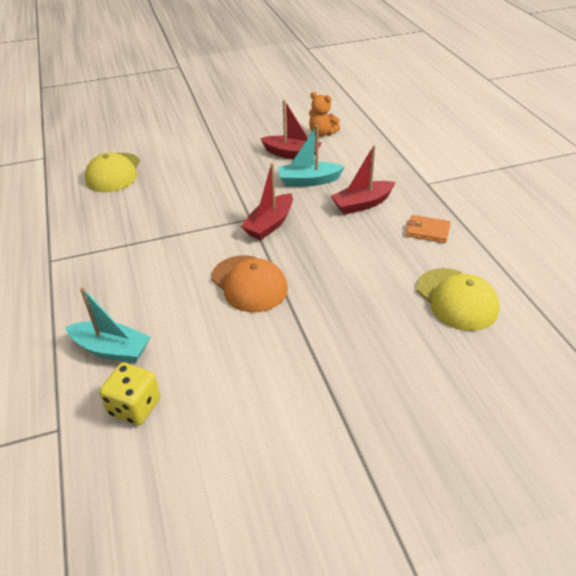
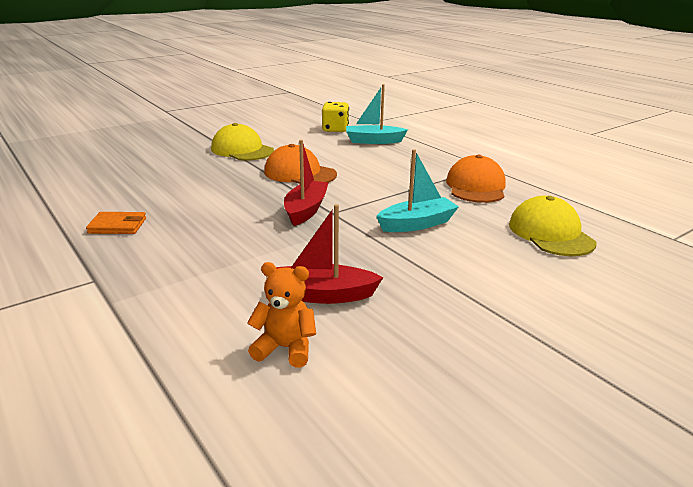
camera: 160 degrees right, 15 degrees down
turquoise boat [278,125,345,186] -> turquoise boat moved to [376,149,459,232]
red boat [331,145,395,215] -> none
yellow cap [416,268,500,331] -> yellow cap moved to [211,123,274,161]
none -> orange cap [446,155,506,203]

